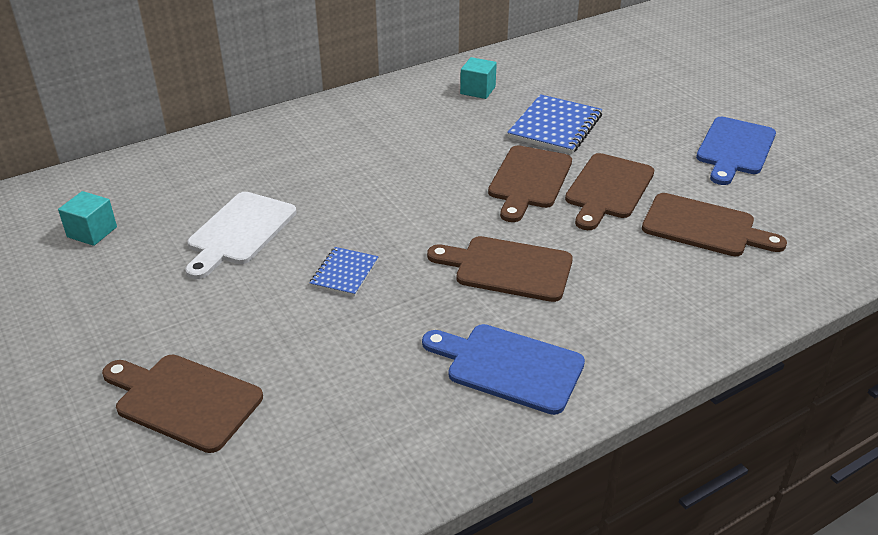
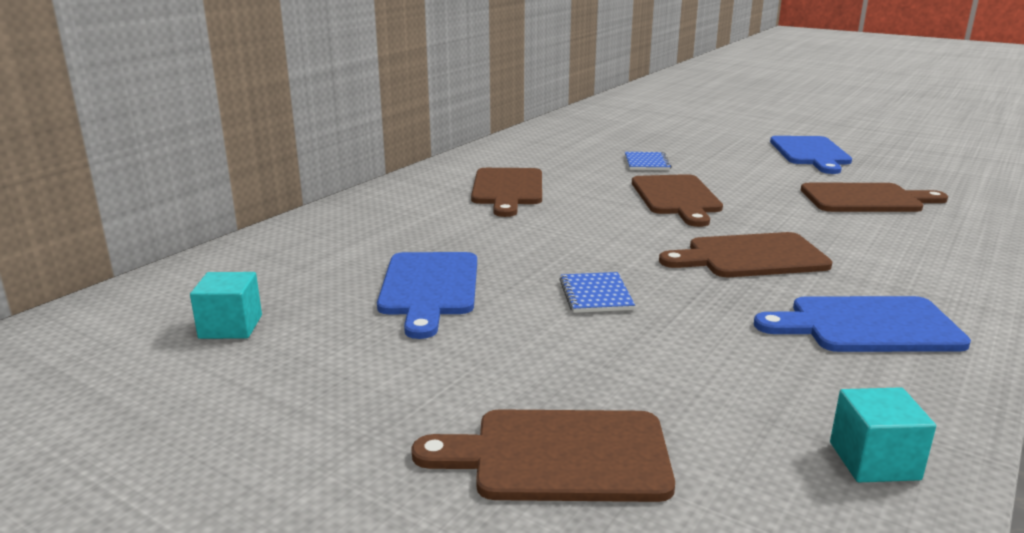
camera: 25 degrees left, 15 degrees down
white cutting board [185,192,296,279] -> blue cutting board [377,252,477,339]
turquoise cube [460,57,497,99] -> turquoise cube moved to [830,387,936,482]
blue notebook [507,94,602,154] -> blue notebook [625,152,672,170], size x0.57
brown cutting board [565,153,654,230] -> brown cutting board moved to [471,168,542,217]

